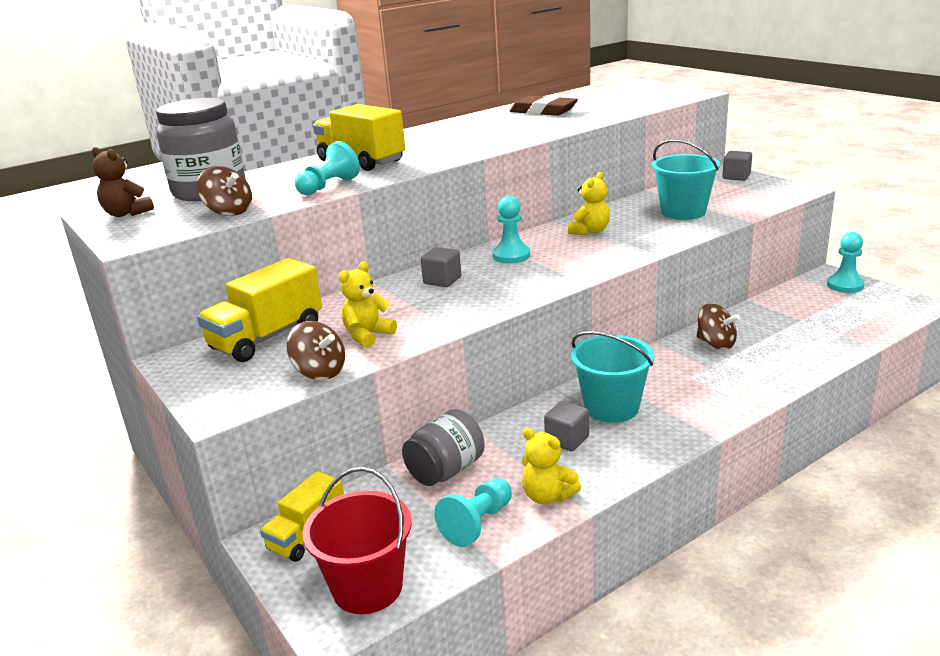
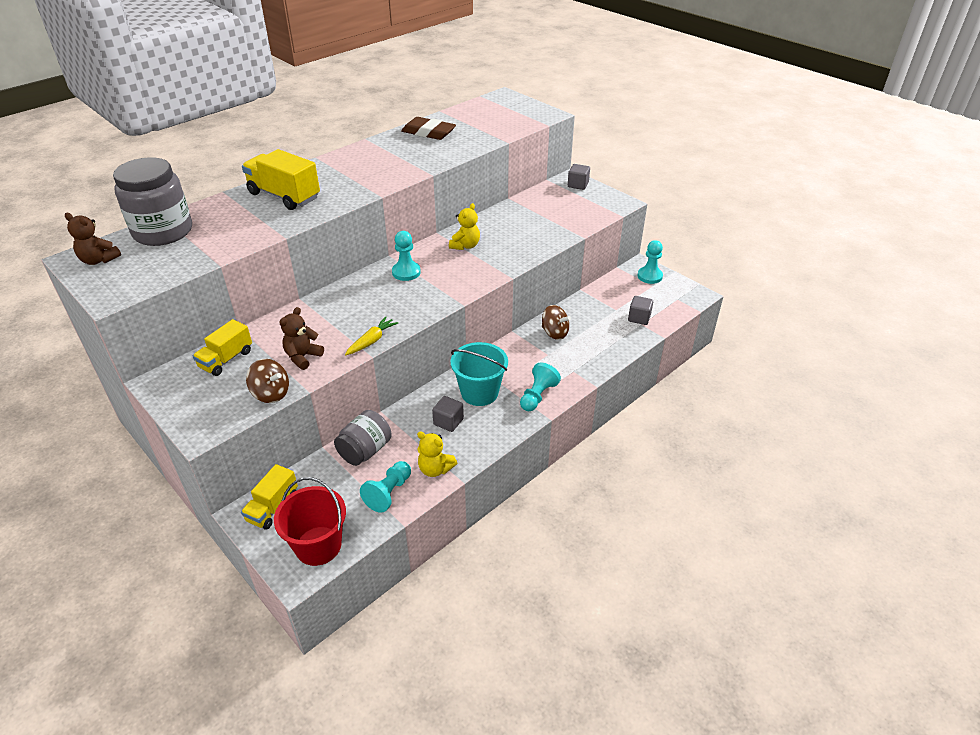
camera: 10 degrees left, 15 degrees up
brown spinning top [197,166,252,216] -> none
yellow truck [197,258,322,362] -> yellow truck [193,319,252,376], size x0.65
turquoise pawn [295,141,360,195] -> turquoise pawn moved to [520,363,561,411]
yellow teddy bear [339,262,397,348] -> brown teddy bear [280,307,324,370]
grey cube [421,247,461,287] -> grey cube moved to [628,296,653,325]
turquoise bucket [652,140,720,220] -> none
none -> yellow carrot [345,317,398,355]

